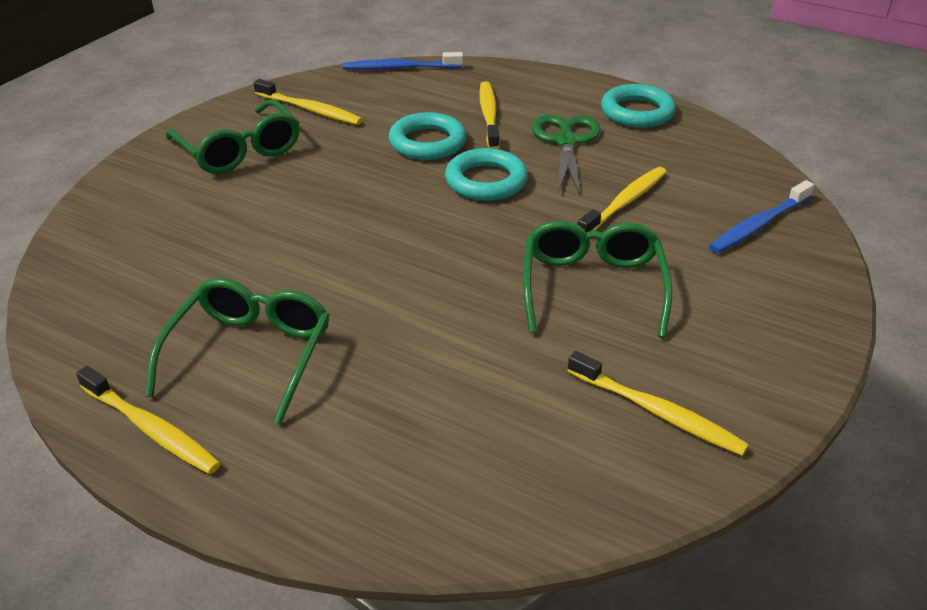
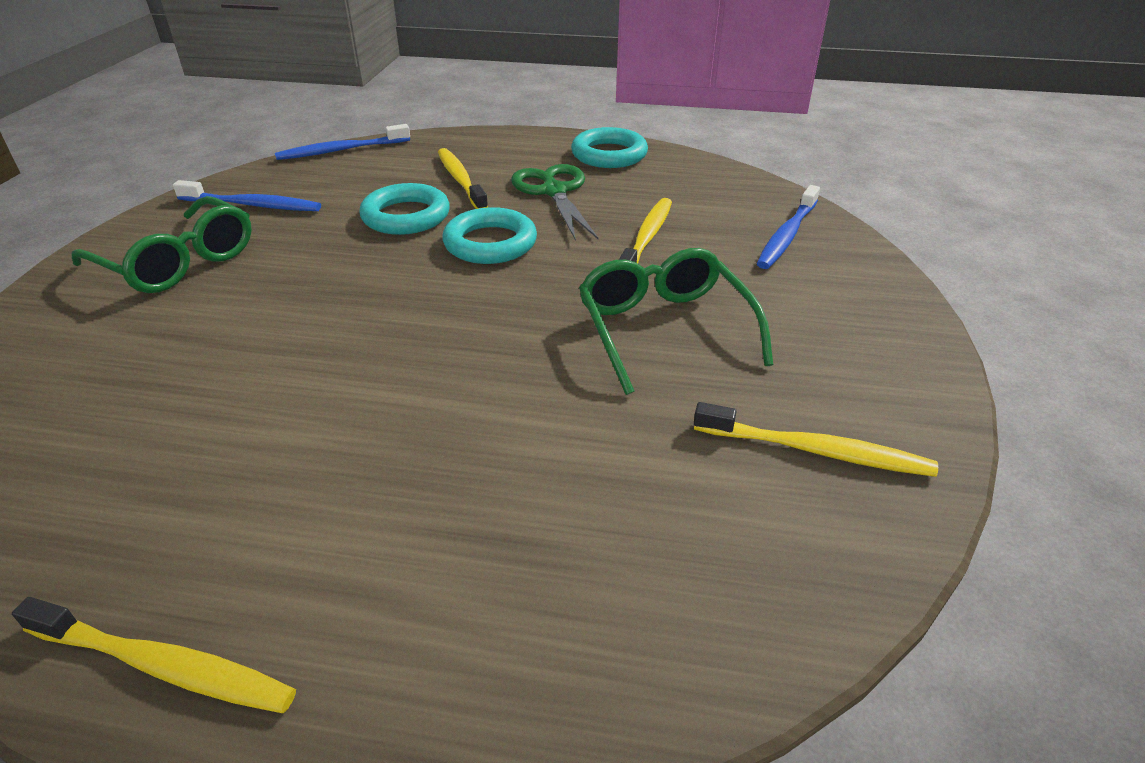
camera: 20 degrees left, 0 degrees up
green glasses [145,278,330,424] -> none
yellow toothbrush [253,79,363,125] -> blue toothbrush [173,180,321,211]

